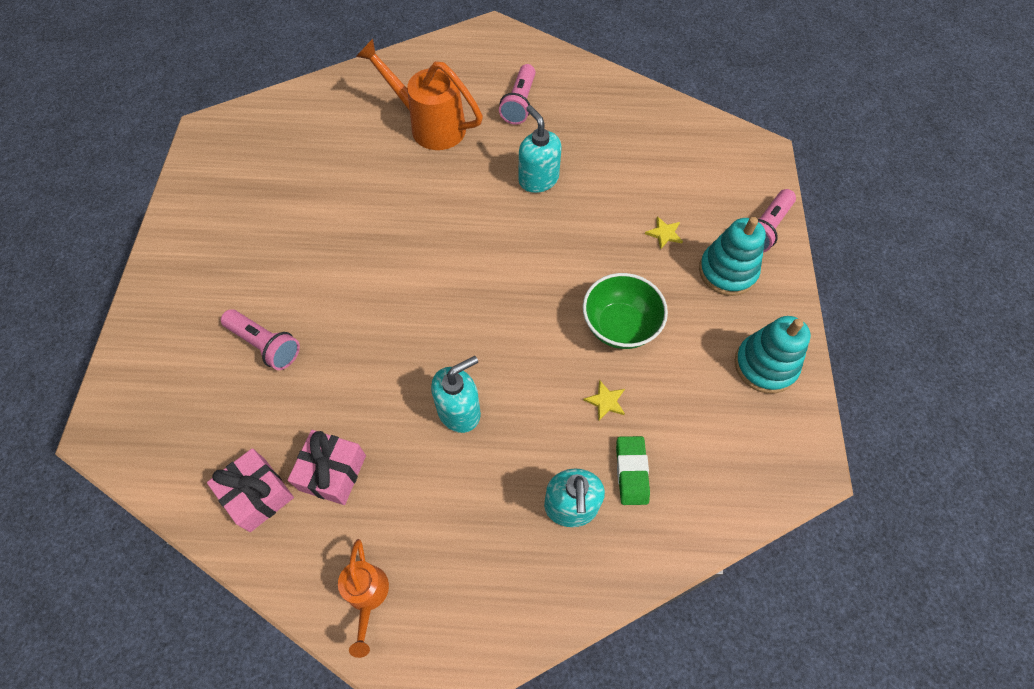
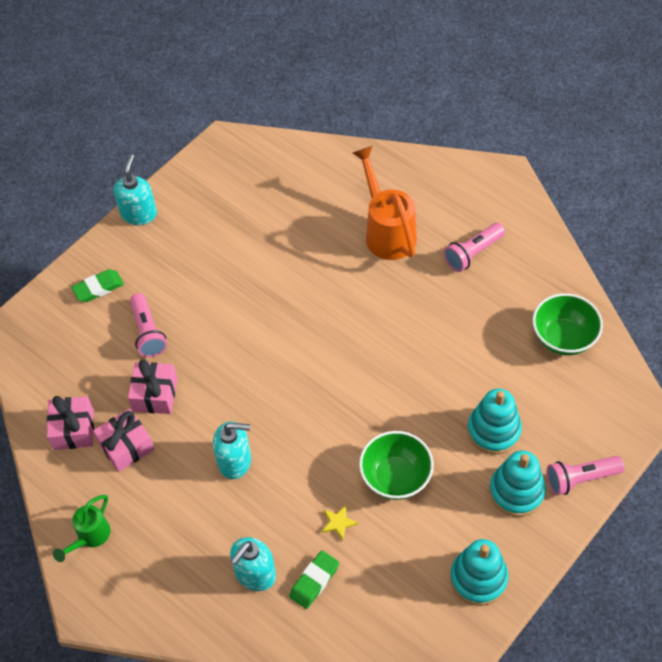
camera: 40 degrees right, 5 degrees down
orange watering can [338,539,389,658] -> green watering can [53,495,110,562]
turquoise soap dispenser [519,105,562,193] -> turquoise soap dispenser moved to [114,154,157,225]
yellow star [645,216,683,250] -> turquoise stacking toy [467,389,522,454]
none -> green eraser [71,269,124,302]
none -> pink gift [128,359,177,414]
none -> green bowl [532,293,603,355]

